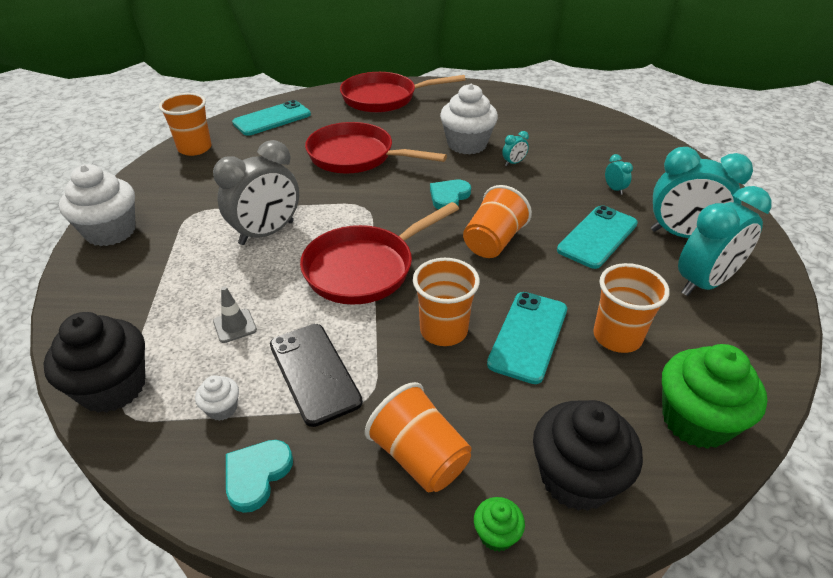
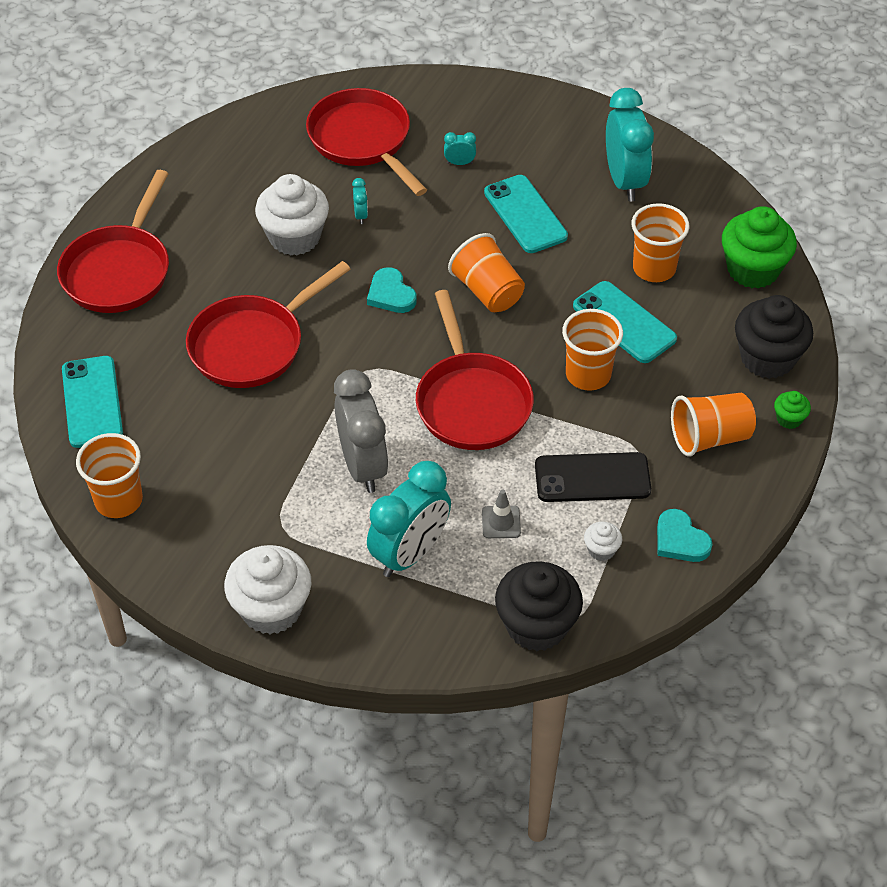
camera: 65 degrees left, 10 degrees up
turquoise clock [651,147,753,238] -> turquoise clock moved to [367,461,451,577]
none -> red pan [306,88,427,196]

